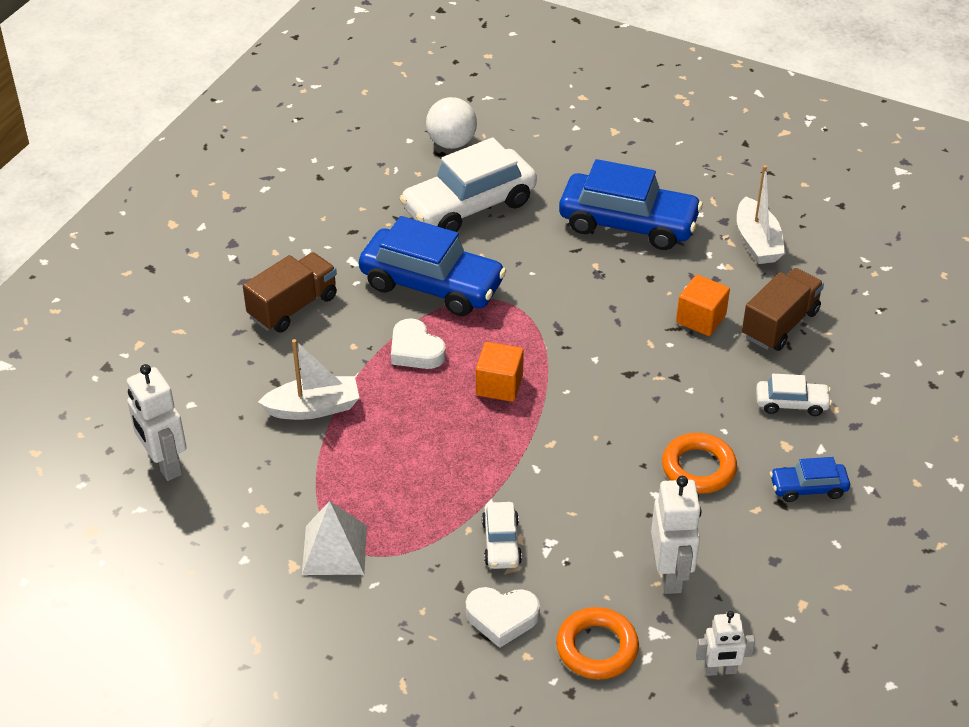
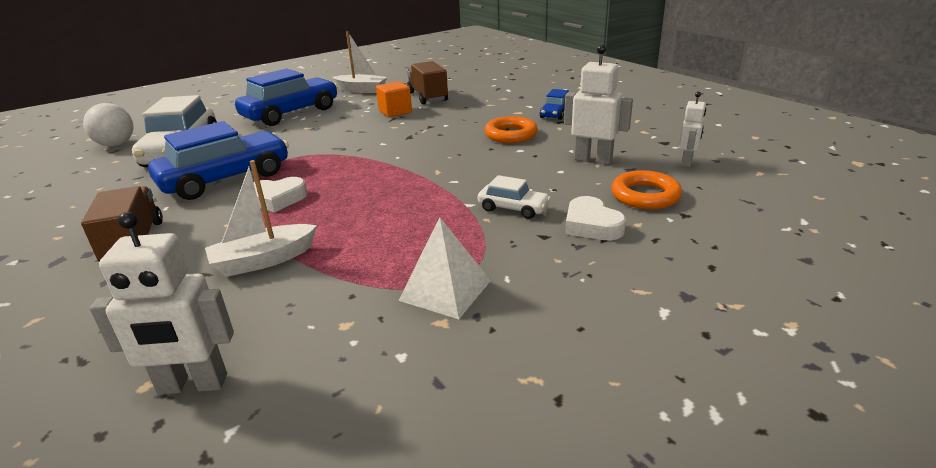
camera: 60 degrees left, 15 degrees down
white boat [258,339,359,420] -> white boat turned 135 degrees counterclockwise [205,160,317,277]
white heart [466,587,540,648] -> white heart turned 120 degrees clockwise [565,196,626,240]
orange cube [476,342,524,402] -> none
white car [756,374,832,416] -> none

